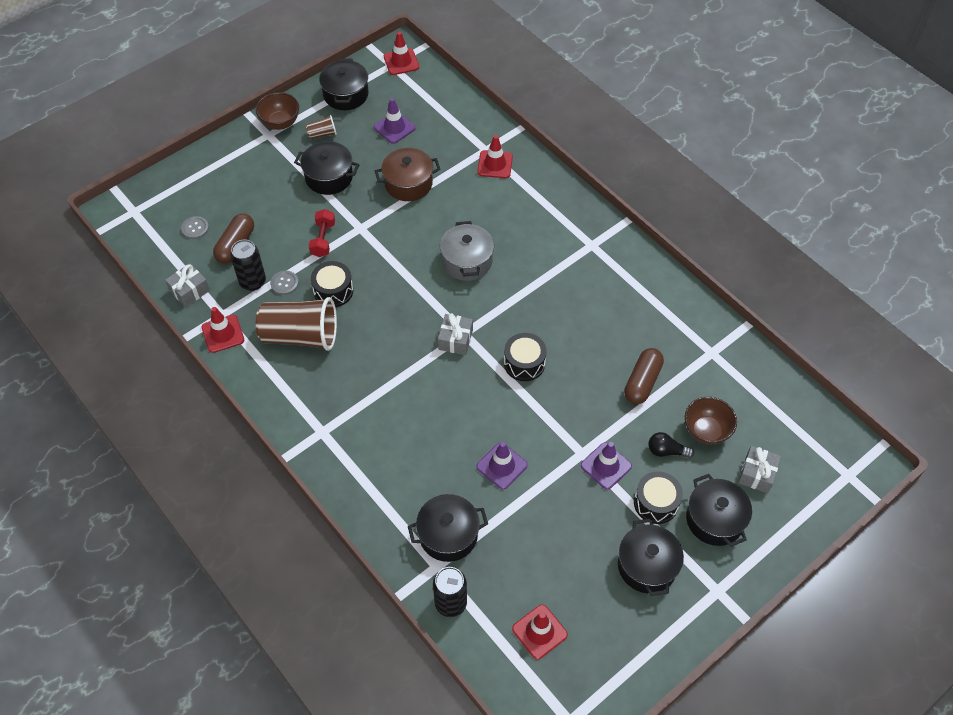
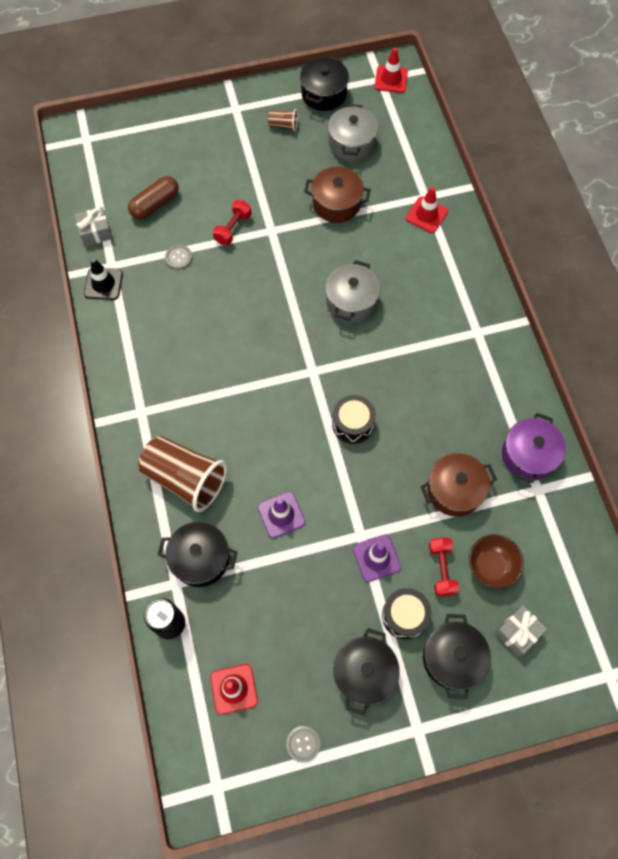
camera: 25 degrees right, 10 degrees up
grey button [181,216,209,239] -> grey button moved to [286,726,320,763]
red traffic cone [202,307,244,353] -> black traffic cone [84,258,123,300]
black can [230,240,266,291] -> none
brown bowl [256,92,299,130] -> none
brown cup [256,297,337,351] -> brown cup moved to [138,436,227,512]
black pot [294,141,360,195] -> none
black drum [311,261,353,307] -> none
purple traffic cone [374,98,416,144] -> grey pot [328,104,378,161]
grey gift [438,313,473,355] -> none
brown capsule [624,348,664,404] -> brown pot [421,453,497,517]
black light bulb [648,432,694,458] -> red dumbbell [429,538,459,596]
none -> purple pot [502,413,566,483]

